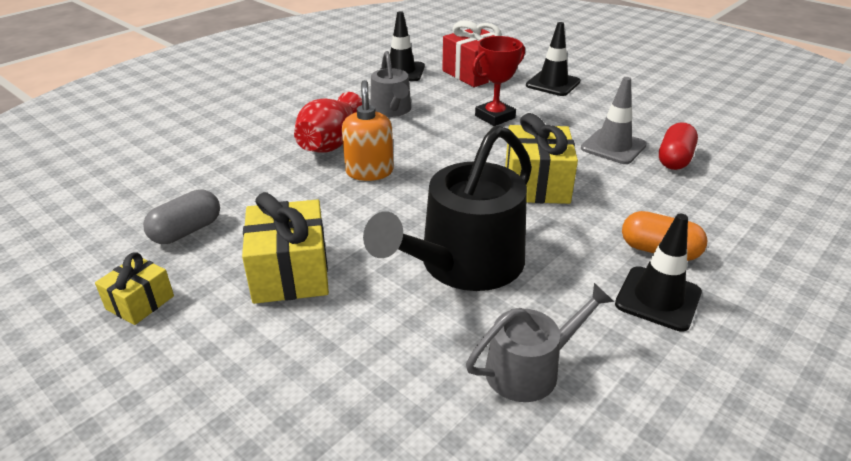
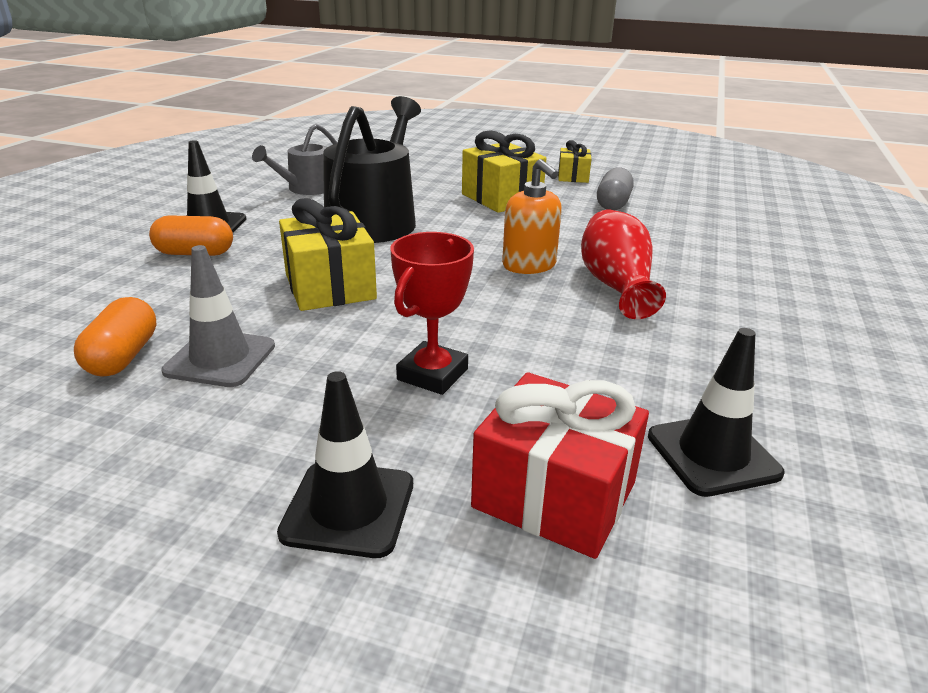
camera: 155 degrees right, 5 degrees down
grey watering can [370,51,411,117] -> none
red capsule [659,122,698,170] -> orange capsule [74,297,156,377]

